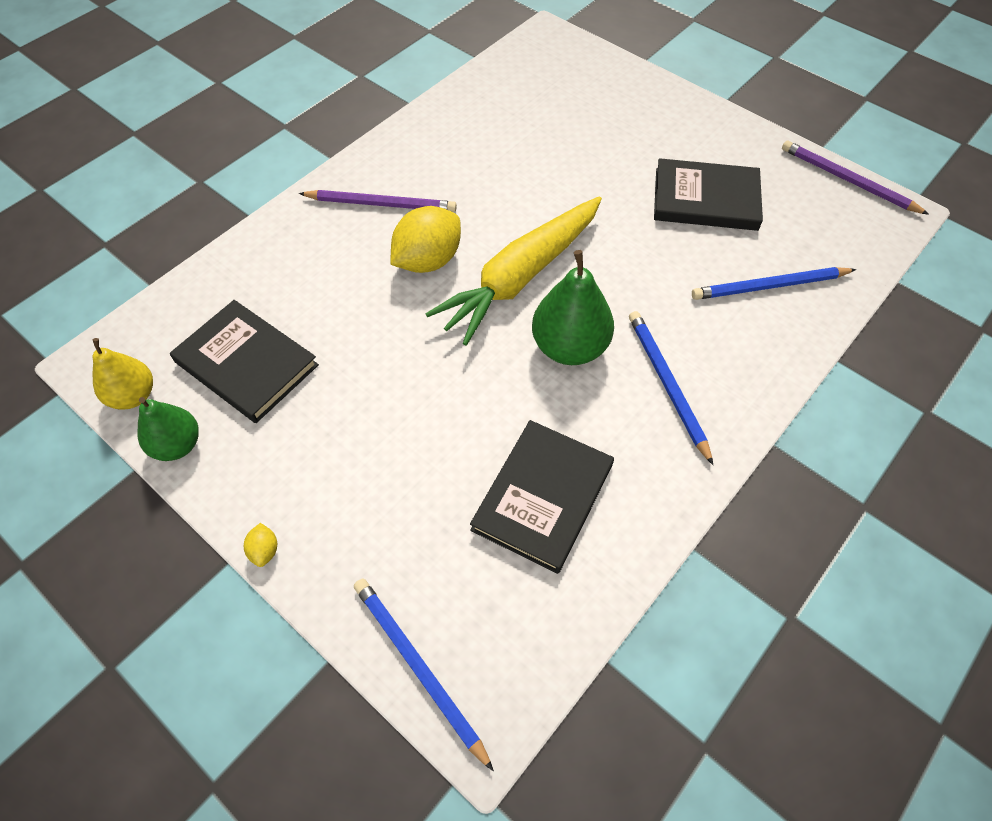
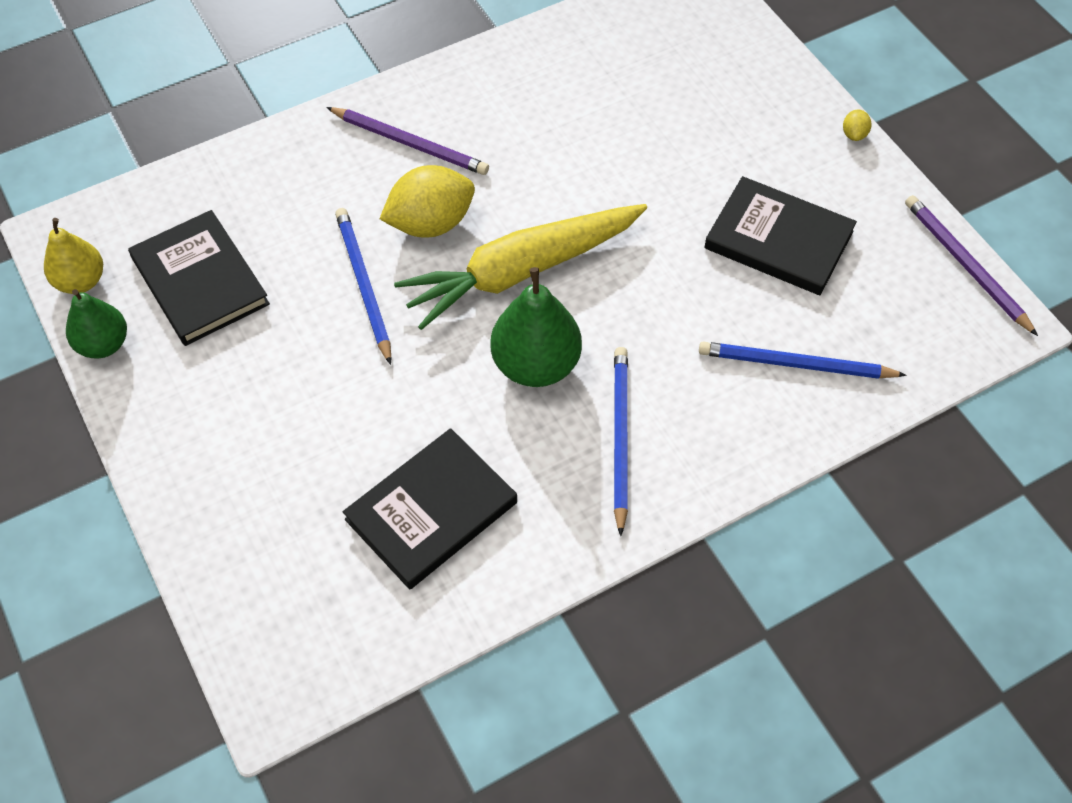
camera: 20 degrees right, 0 degrees up
yellow lemon [244,523,277,567] -> yellow lemon moved to [843,109,872,141]
blue pencil [354,578,494,771] -> blue pencil moved to [335,208,391,365]

